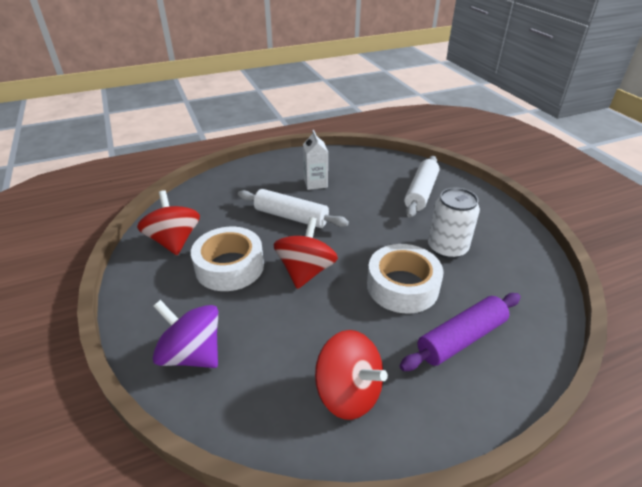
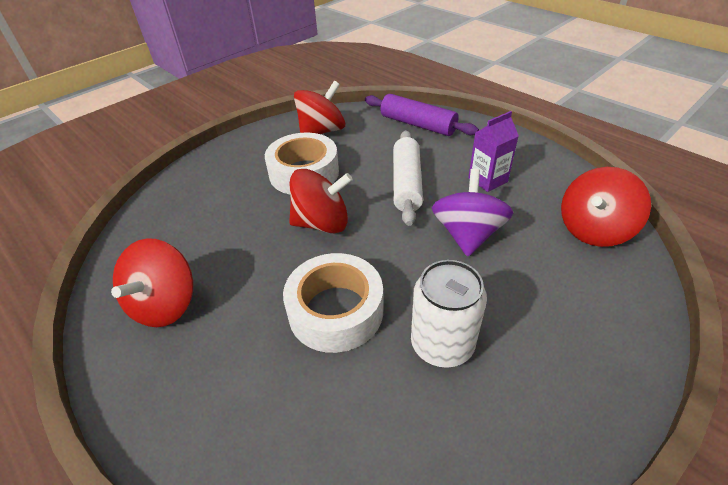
camera: 70 degrees right, 5 degrees up
purple spinning top [153,300,218,368] -> purple spinning top moved to [432,168,514,257]
white carton [303,130,328,190] -> purple carton [468,111,519,192]
purple rolling pin [400,293,521,371] -> purple rolling pin moved to [365,94,479,136]
white rolling pin [404,156,439,218] -> none
none -> red spinning top [561,167,651,247]

